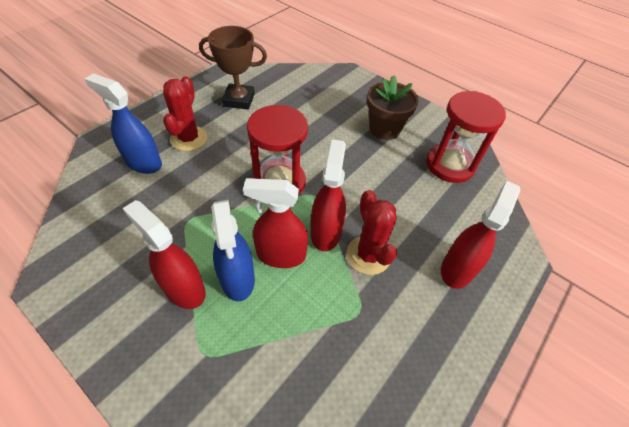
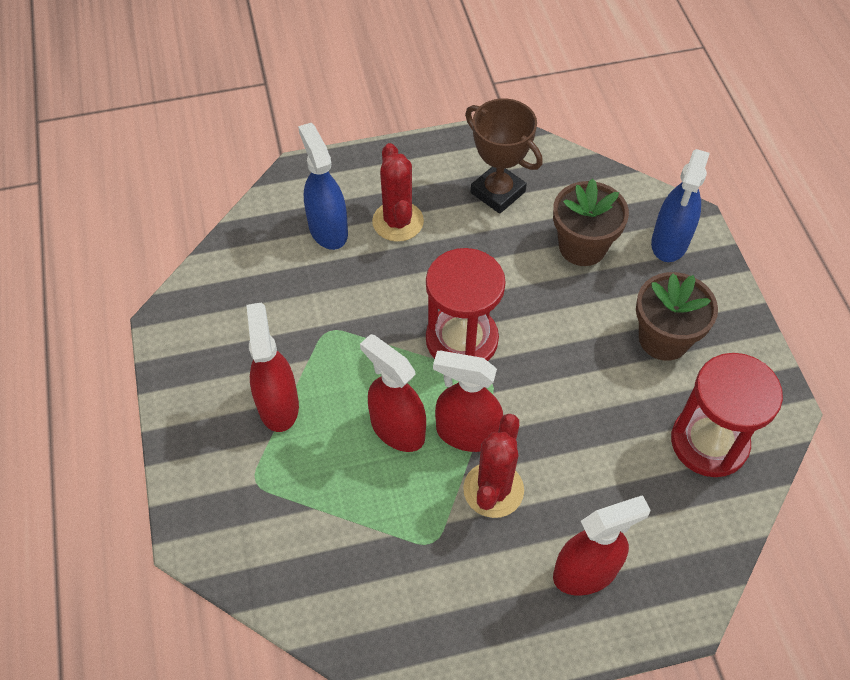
camera: 40 degrees right, 5 degrees up
red cactus [163,76,208,151] -> red cactus turned 60 degrees counterclockwise [372,143,424,242]
blue spray bottle [211,200,255,301] -> blue spray bottle moved to [651,149,710,262]
red spray bottle [311,139,346,251] -> red spray bottle turned 120 degrees counterclockwise [433,351,503,452]
none -> brown flower pot [553,178,629,266]

